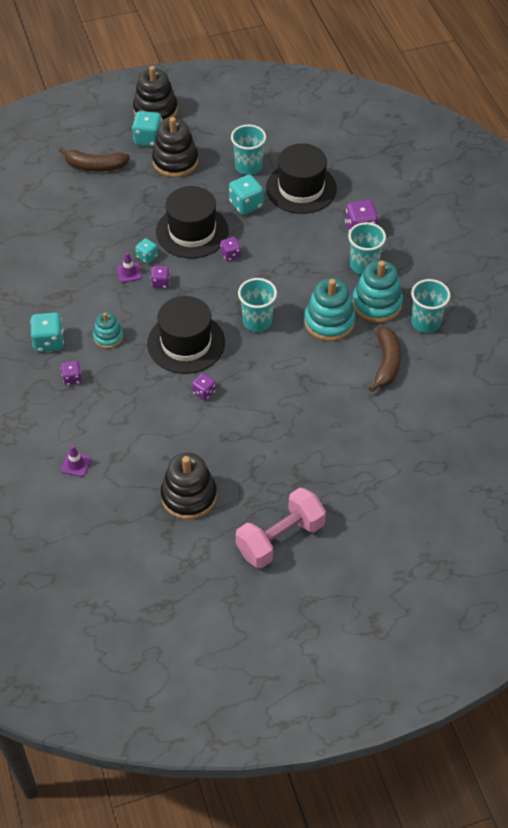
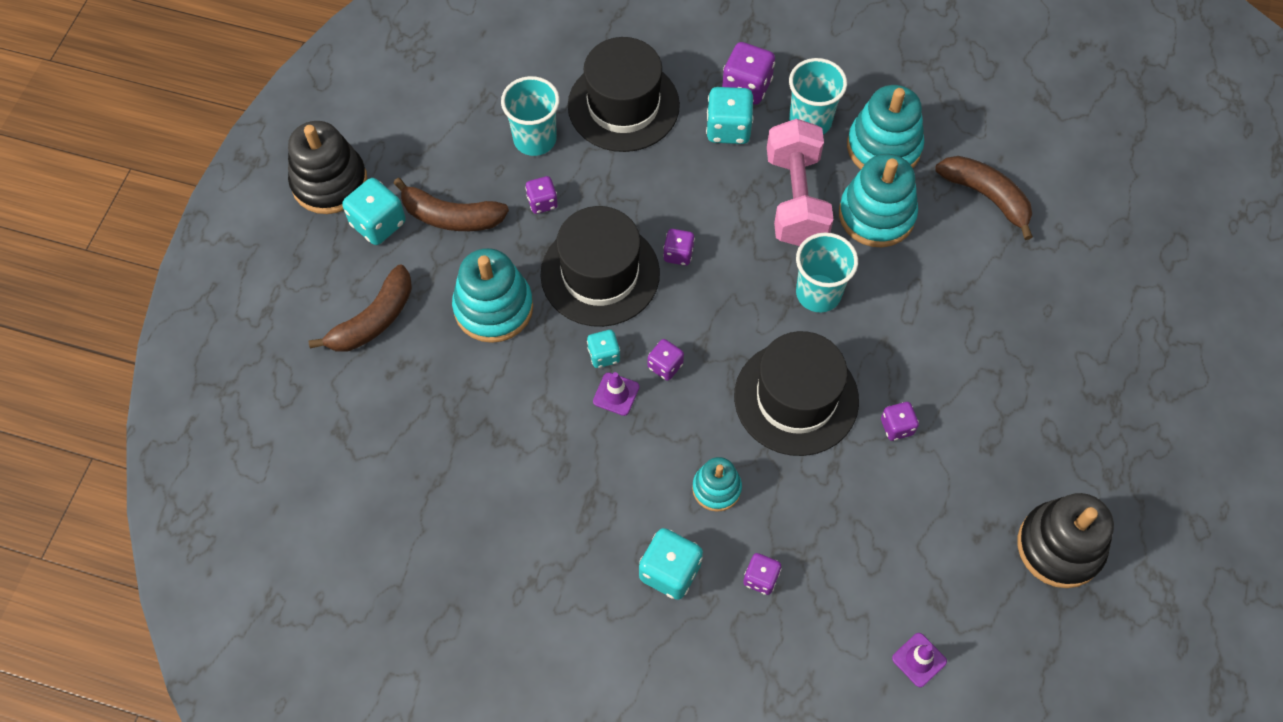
camera: 55 degrees left, 10 degrees up
black stacking toy [152,117,198,177] -> brown banana [394,178,509,231]
turquoise dice [229,175,264,215] -> turquoise dice moved to [706,87,753,144]
pink dumbbell [236,488,326,569] -> pink dumbbell moved to [767,119,834,246]
turquoise cup [411,279,450,333] -> none
none -> turquoise stacking toy [452,248,533,343]
none -> purple dice [525,176,558,214]

